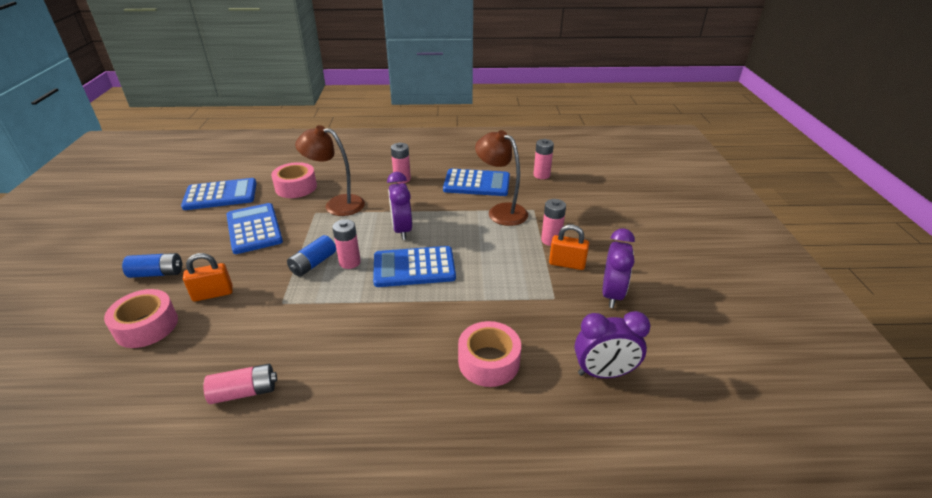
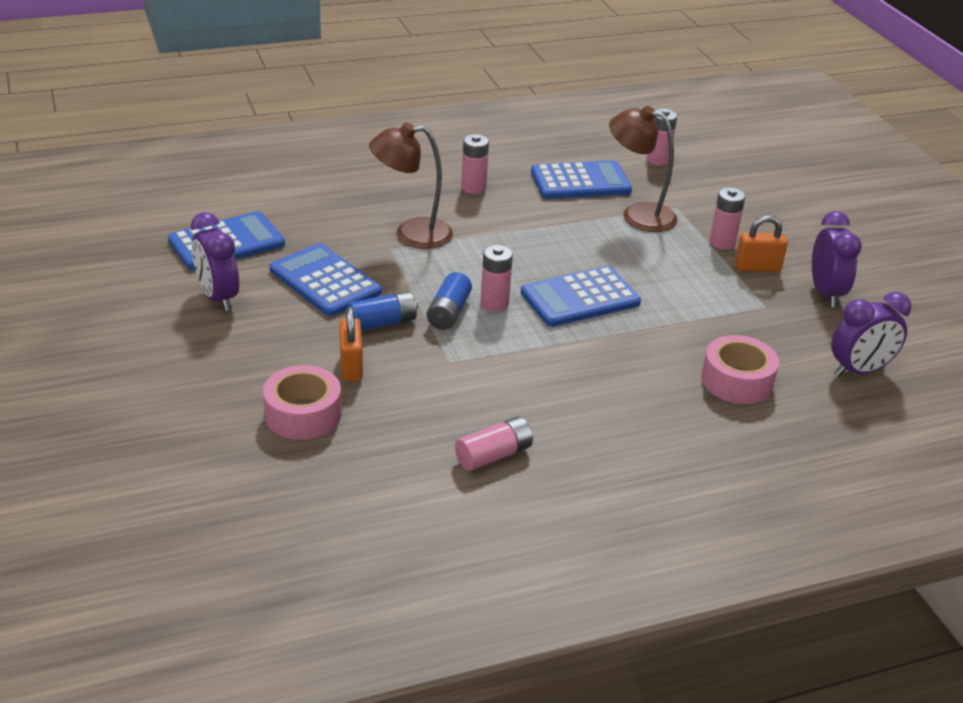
camera: 20 degrees left, 0 degrees up
blue battery [122,253,183,278] -> blue battery moved to [347,291,418,331]
orange padlock [183,253,233,302] -> orange padlock turned 60 degrees counterclockwise [339,307,363,381]
pink tape [271,162,317,198] -> none
purple clock [387,172,412,240] -> purple clock moved to [191,212,239,311]

